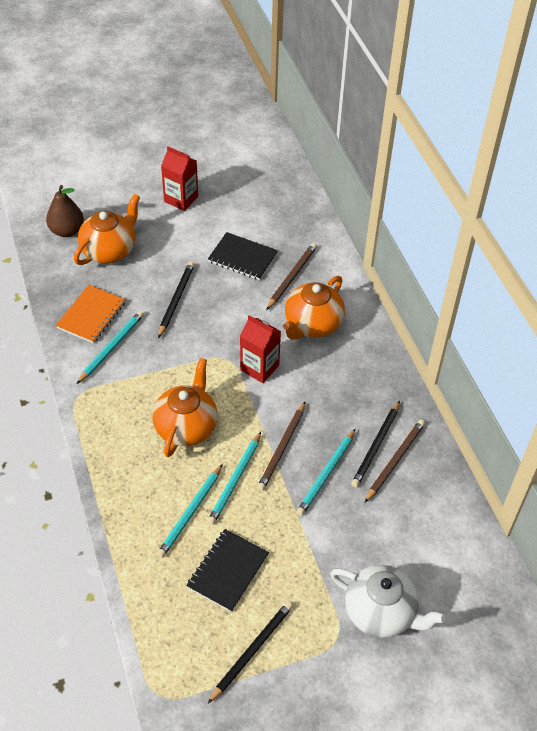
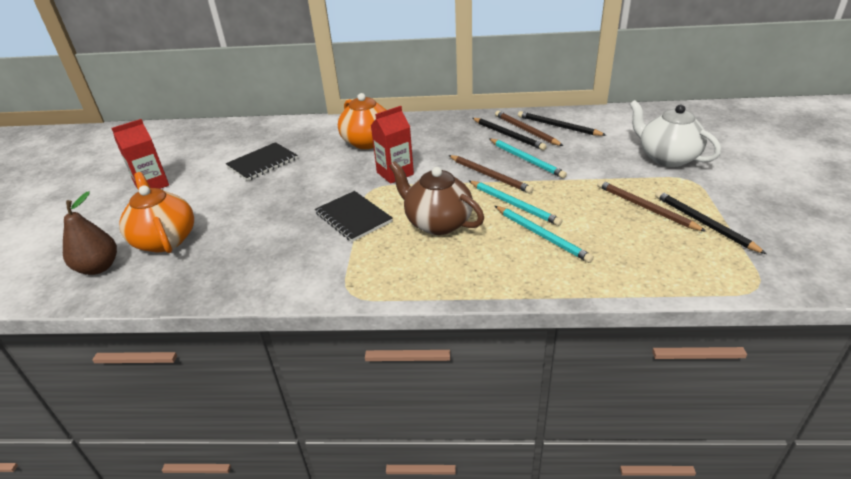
camera: 65 degrees left, 15 degrees down
orange notebook [56,285,126,343] -> none
turquoise pencil [77,311,144,384] -> none
orange teapot [152,358,218,457] -> brown teapot [389,161,484,235]
black pencil [158,262,195,338] -> black pencil moved to [518,111,606,136]
black notebook [186,529,269,612] -> black notebook moved to [315,191,393,242]
brown pencil [266,243,317,310] -> brown pencil moved to [597,180,707,232]
white teapot [330,565,446,638] -> white teapot turned 90 degrees counterclockwise [630,100,721,167]

